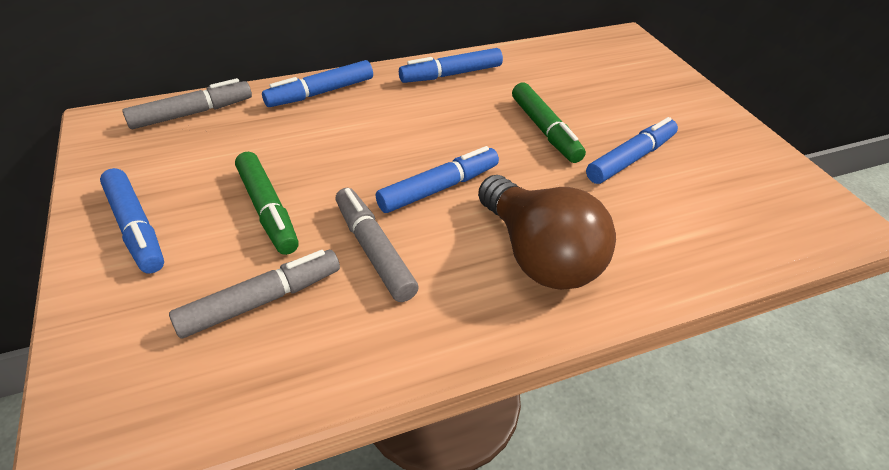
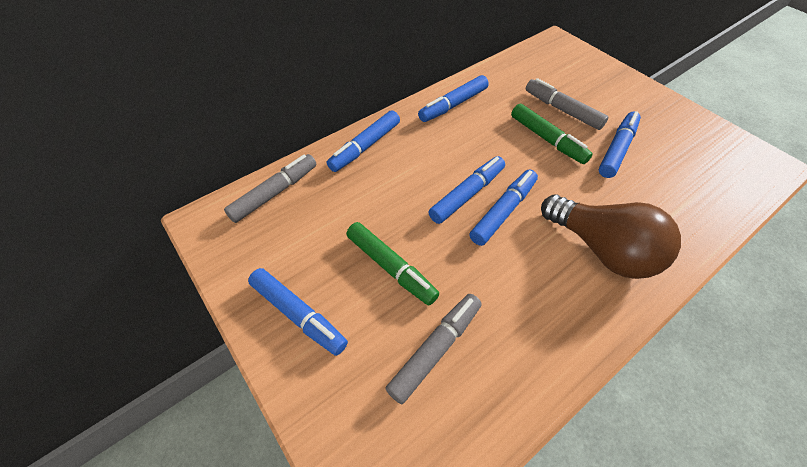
camera: 15 degrees left, 10 degrees up
grey marker [335,188,419,302] -> grey marker moved to [526,78,608,130]
none -> blue marker [429,156,505,224]

